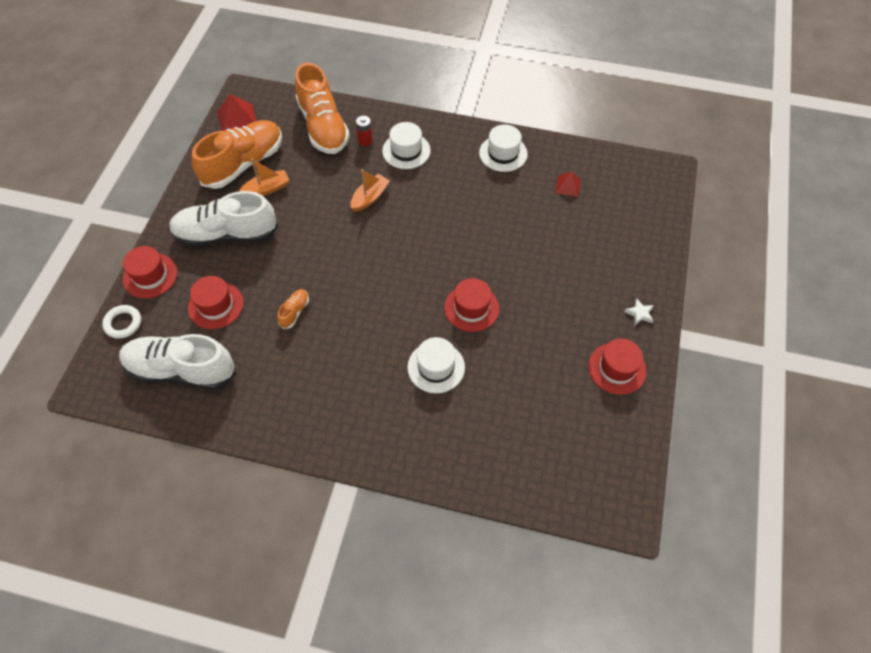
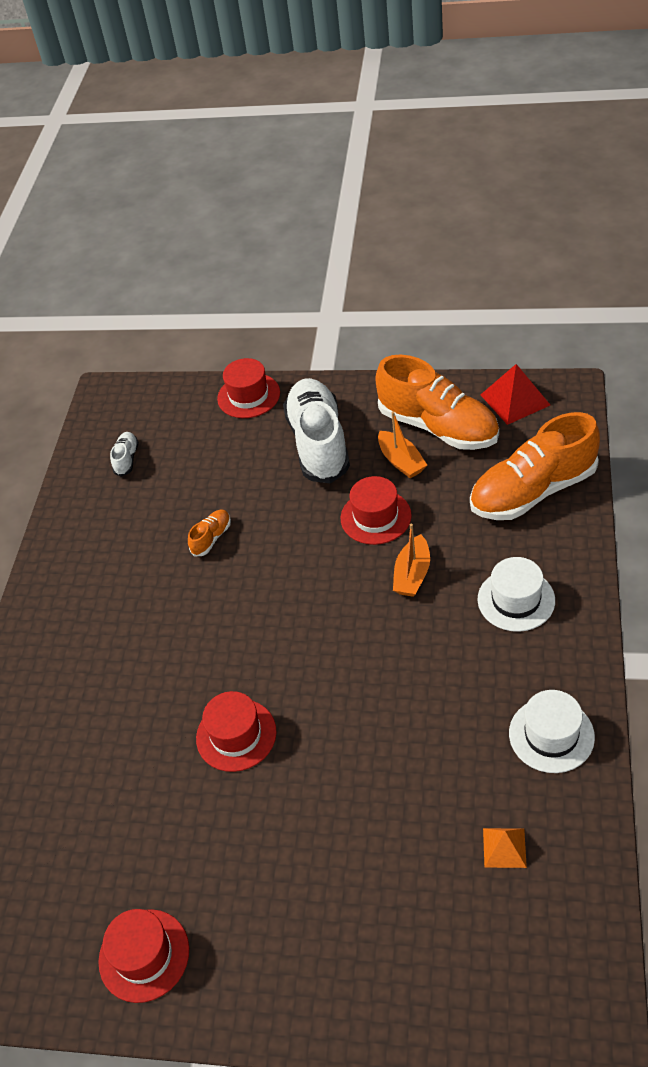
camera: 90 degrees right, 10 degrees down
white ring [102,305,141,339] -> none
white shoe [119,334,236,390] -> white shoe [110,432,139,477], size x0.42
red hat [188,276,243,329] -> red hat moved to [341,476,412,545]
orange shoe [277,289,309,329] -> orange shoe turned 75 degrees counterclockwise [188,510,231,557]
orange boat [351,169,390,212] -> orange boat turned 75 degrees clockwise [393,523,430,597]
red battery [356,116,373,146] -> none
white hat [407,337,465,393] -> none
red pyramid [556,171,581,197] -> orange pyramid [483,828,527,868]
white star [625,299,654,325] -> none

